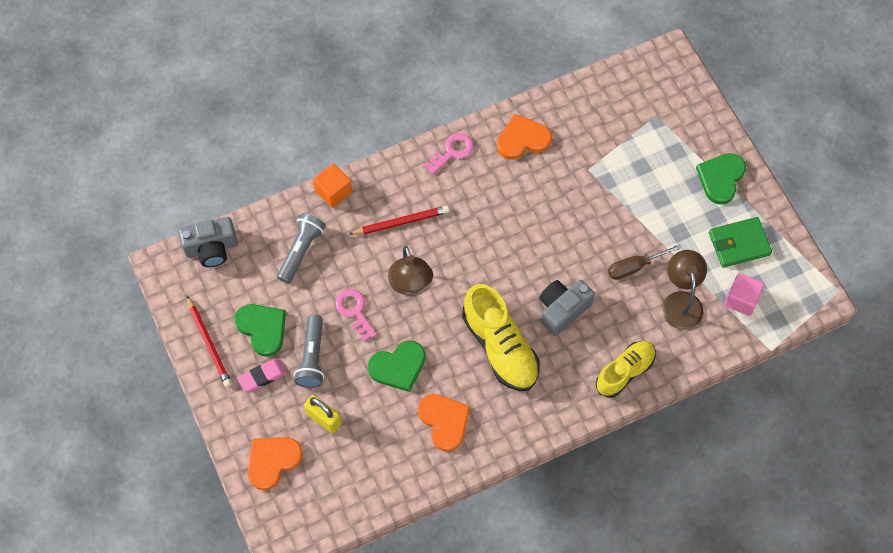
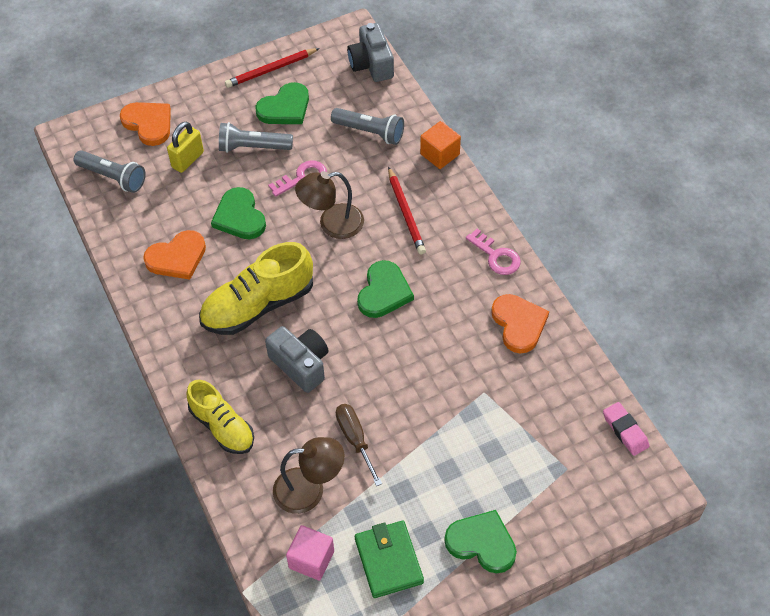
camera: 90 degrees right, 10 degrees down
pink eraser [238,359,287,392] -> pink eraser moved to [603,402,650,456]
none -> grey flashlight [74,150,146,193]
none -> green heart [357,260,414,318]

